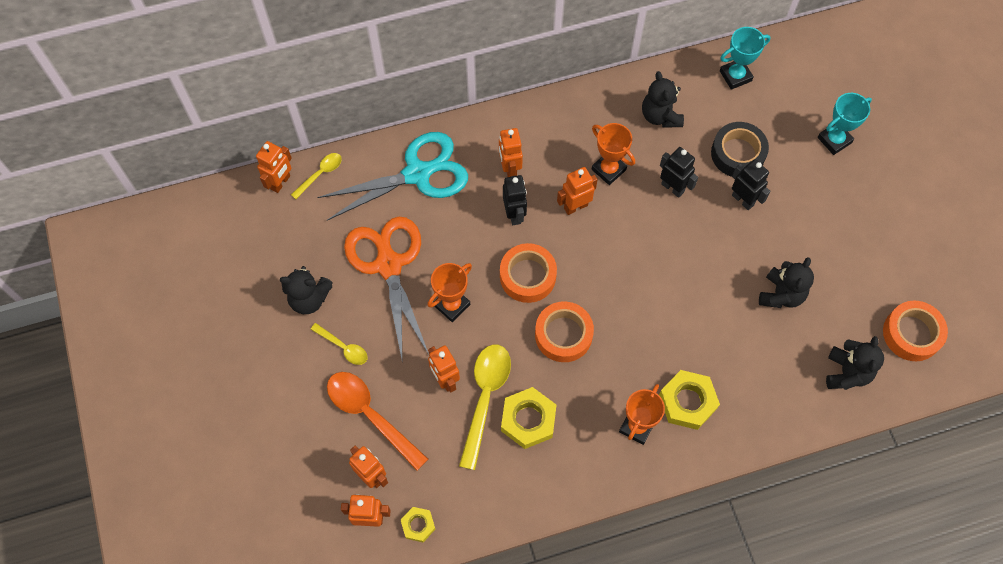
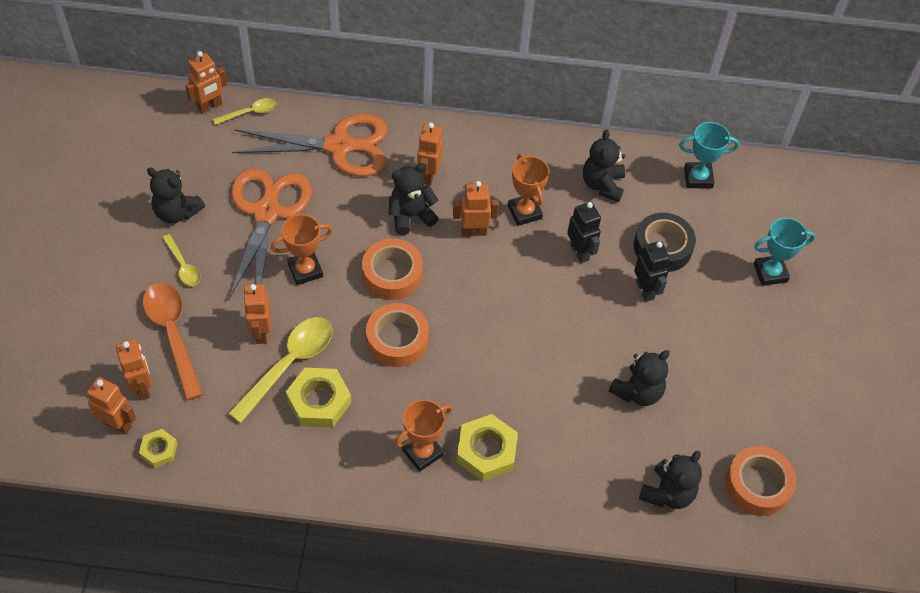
camera: 20 degrees right, 10 degrees down
turquoise scissors [317,132,468,221] -> orange scissors [232,114,387,177]
black robot [503,175,527,225] -> black teddy bear [389,163,439,235]

